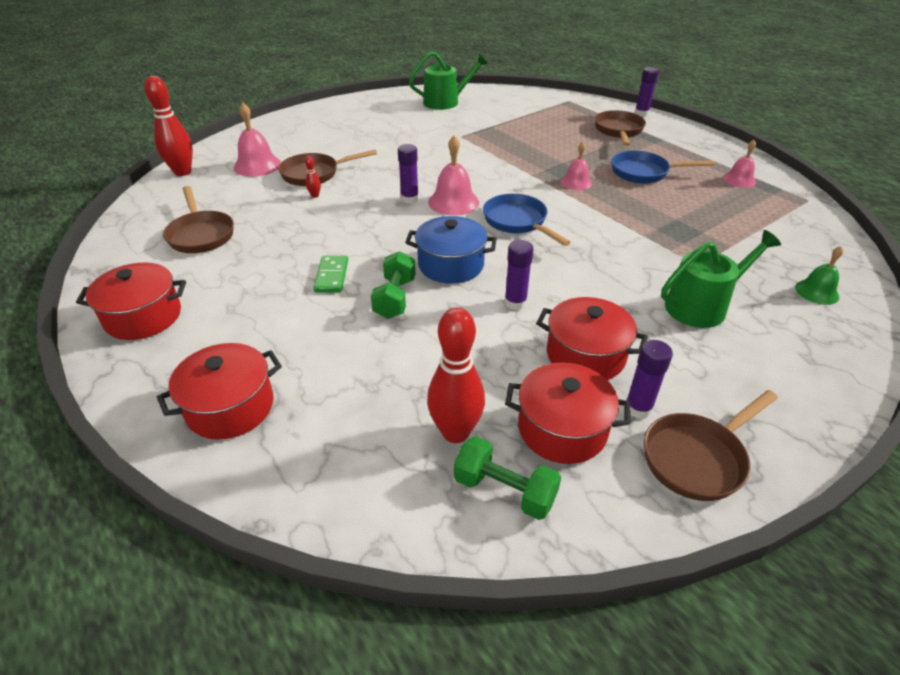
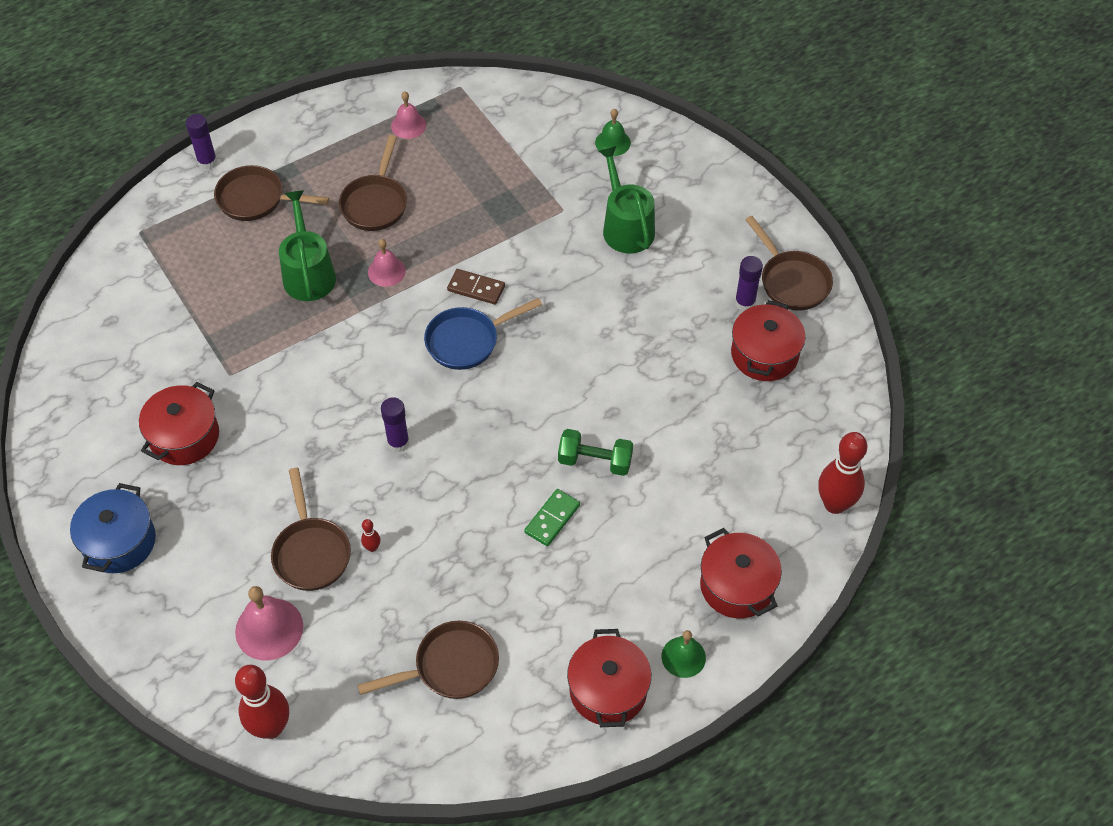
camera: 85 degrees left, 15 degrees up
green domino [314,256,348,293] -> green domino turned 60 degrees counterclockwise [524,489,580,546]
blue pot [405,216,497,284] -> blue pot moved to [70,483,156,573]
green watering can [409,51,488,110] -> green watering can moved to [279,190,336,301]
red bowling pin [427,308,485,443] -> red bowling pin moved to [818,432,867,514]
pink bell [428,136,479,216] -> none
green dumbbell [454,436,561,520] -> none
purple glue stick [505,240,533,310] -> none
red pot [536,297,648,380] -> red pot moved to [139,382,219,465]
blue pan [611,151,715,184] -> brown pan [339,135,407,231]
none -> brown domino [447,269,505,305]
none -> green bell [662,630,706,678]

